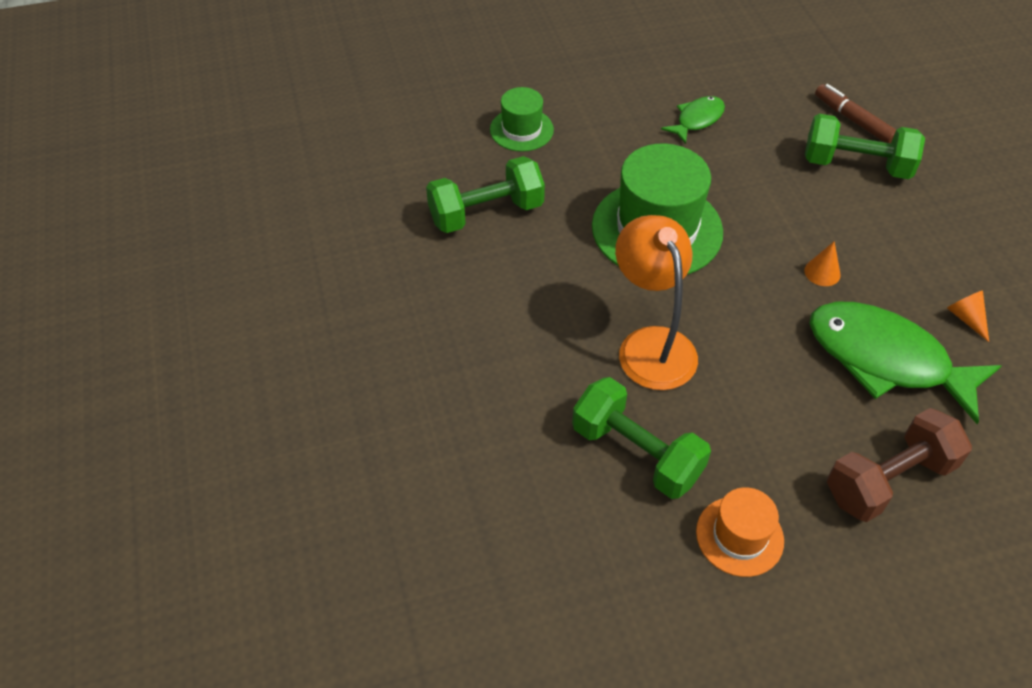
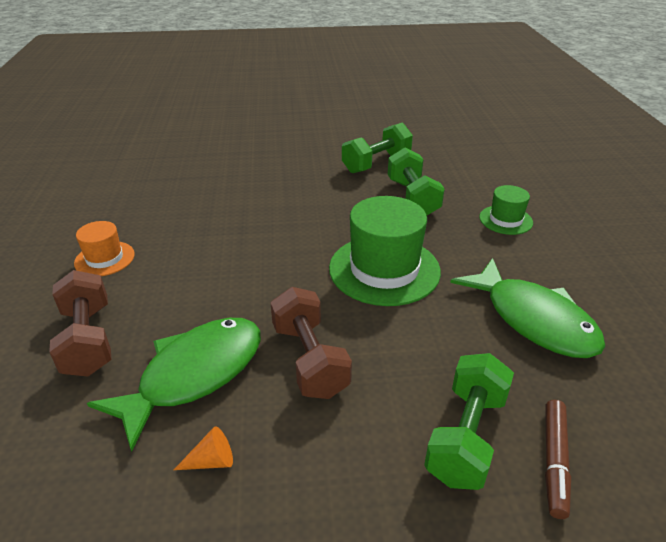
camera: 100 degrees right, 15 degrees down
green dumbbell [572,377,711,499] -> green dumbbell moved to [342,123,413,173]
orange lamp [615,215,698,390] -> none
green fish [661,96,725,144] -> green fish [450,258,606,358], size x2.01
orange cone [804,241,841,286] -> brown dumbbell [270,287,352,399]
brown marker [815,84,896,143] -> brown marker turned 135 degrees clockwise [545,400,571,519]

